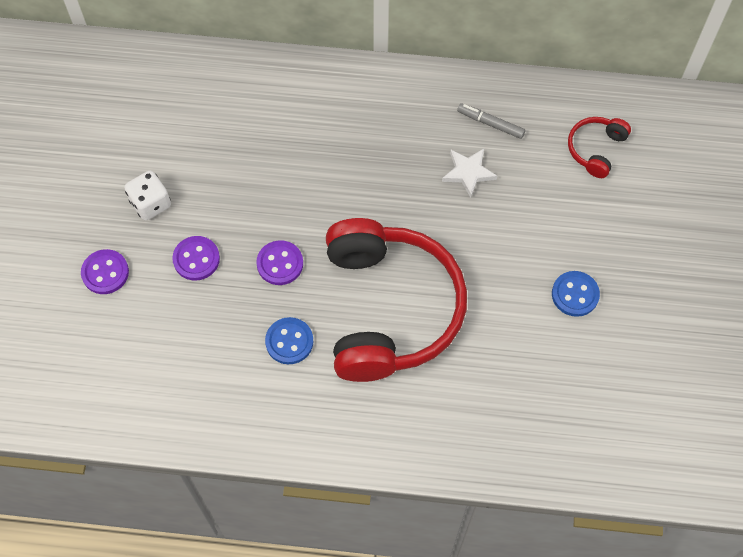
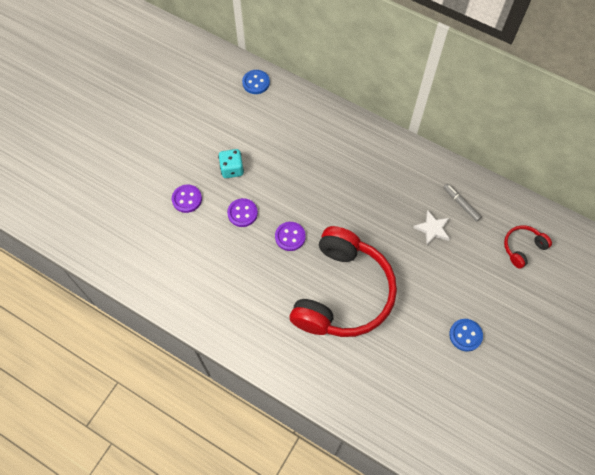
camera: 25 degrees right, 0 degrees up
white dice [125,171,171,221] -> turquoise dice [218,149,244,178]
blue button [265,317,313,364] -> blue button moved to [242,70,270,94]

